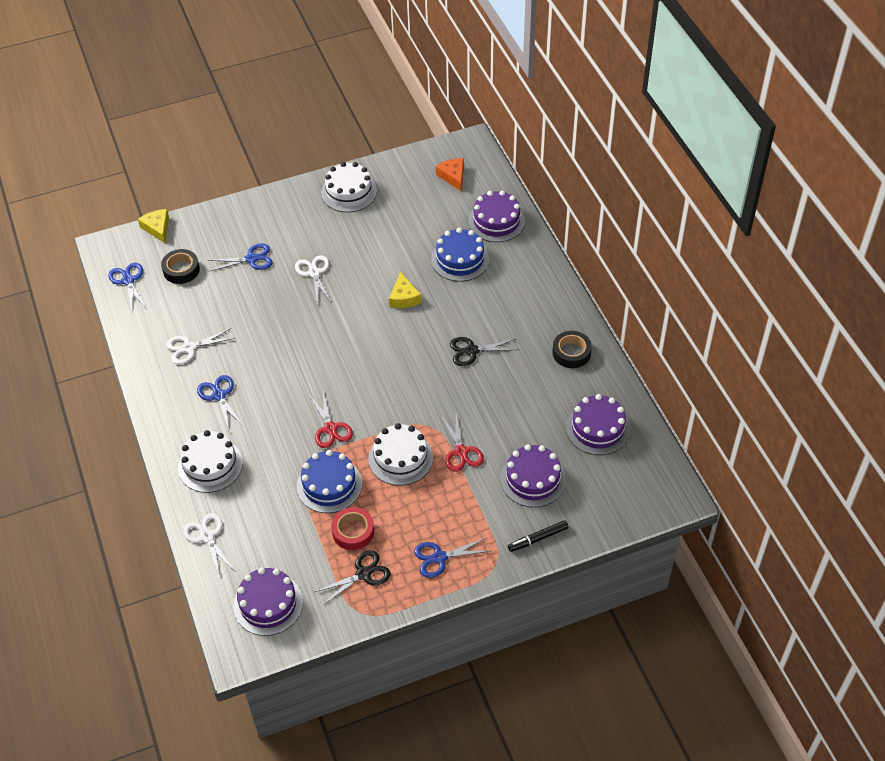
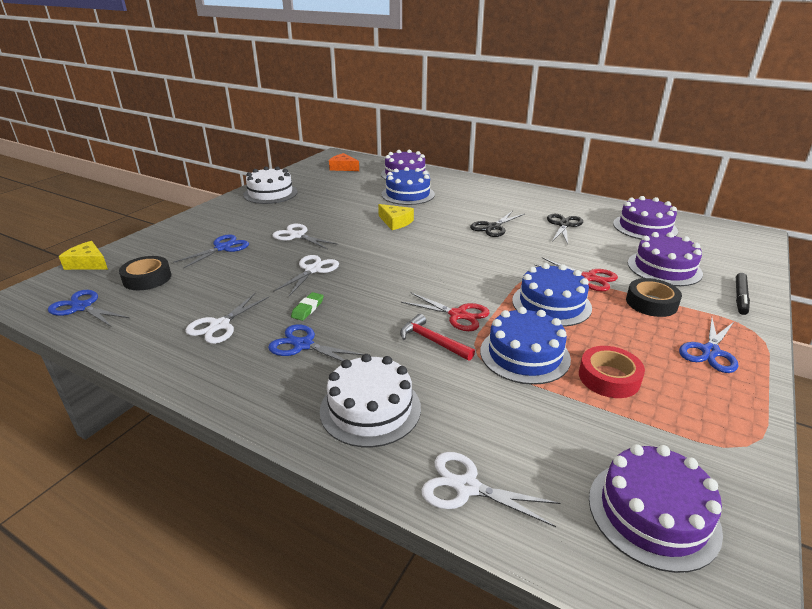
camera: 40 degrees left, 20 degrees down
black scissors [315,550,391,605] -> black scissors moved to [547,214,583,244]
white cake [368,423,433,486] -> blue cake [512,263,592,327]
black tape [552,331,592,368] -> black tape moved to [626,278,682,317]
none -> white scissors [273,255,339,296]
none -> green eraser [291,292,324,321]
none -> red hammer [400,314,475,361]

